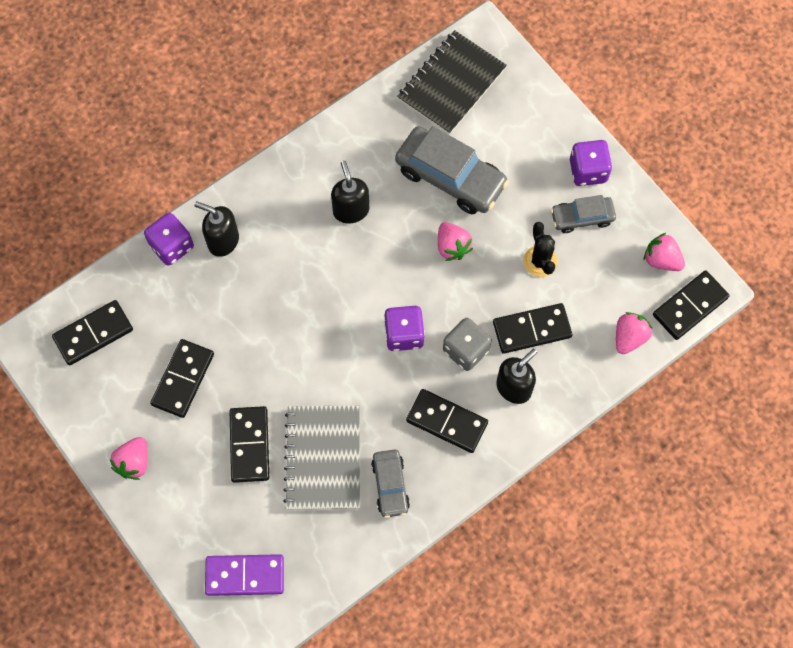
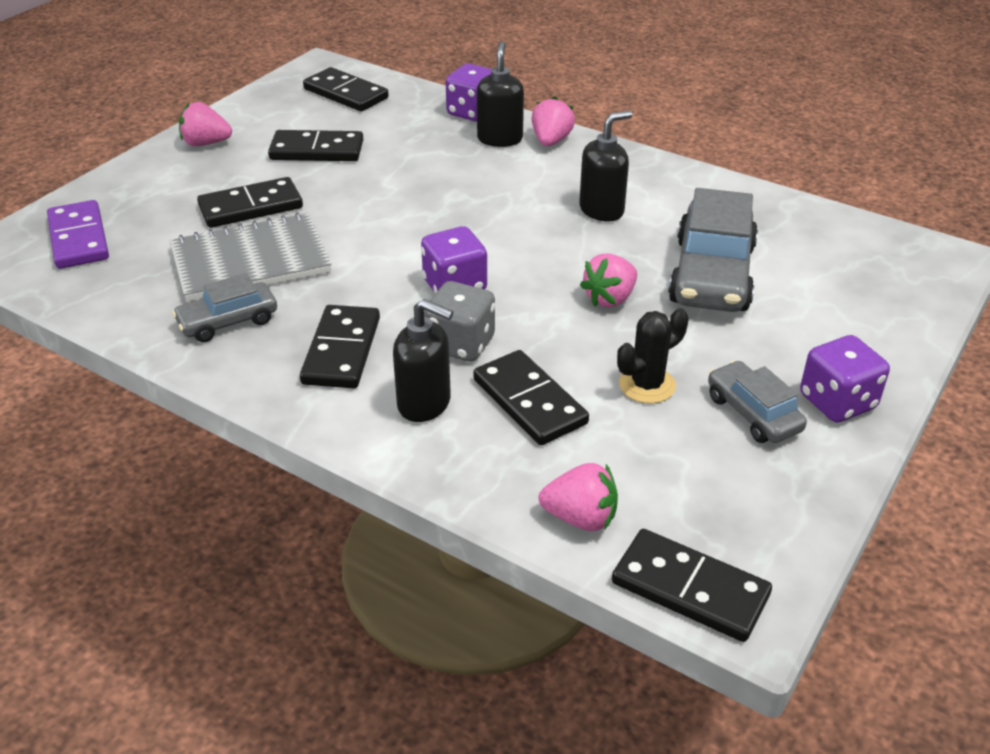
camera: 70 degrees right, 30 degrees down
black notebook [397,30,507,135] -> none
pink strawberry [644,233,685,271] -> pink strawberry moved to [532,96,575,146]

